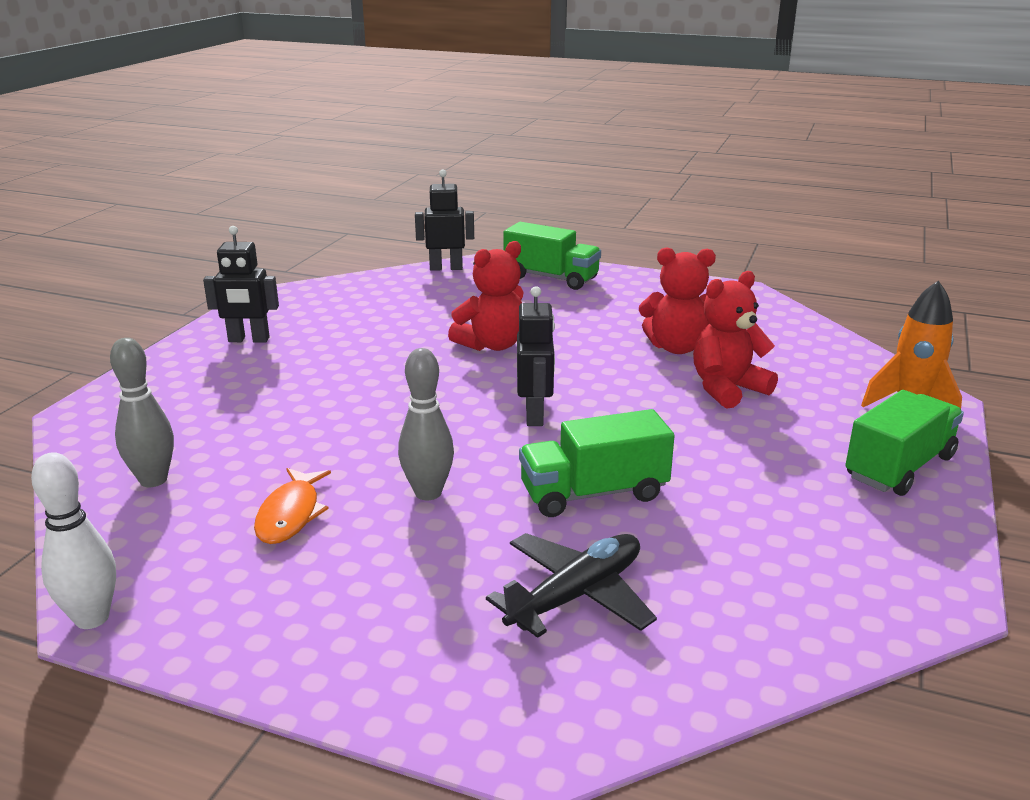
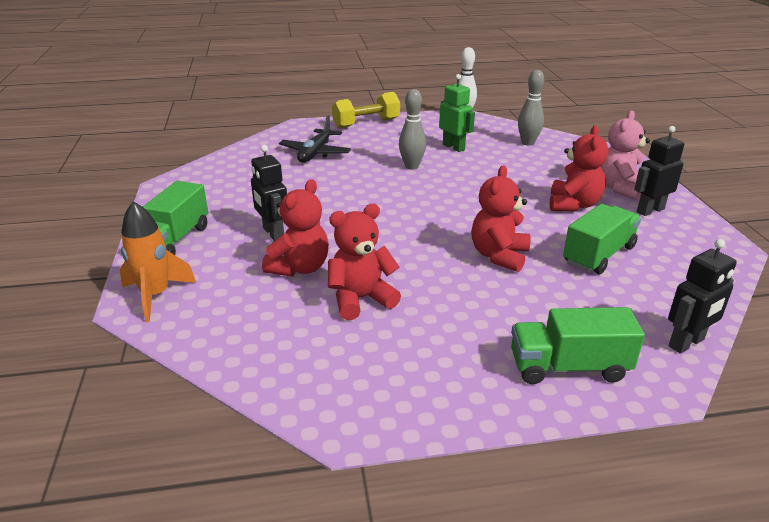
camera: 150 degrees right, 5 degrees up
orange fish [254,468,331,544] -> green robot [439,74,475,152]
black robot [517,286,555,426] -> black robot moved to [251,145,287,241]
green truck [519,409,675,517] -> green truck moved to [563,204,641,274]
none -> yellow dumbbell [332,92,400,128]
none -> red teddy bear [550,126,609,211]
none -> pink teddy bear [600,110,650,200]

